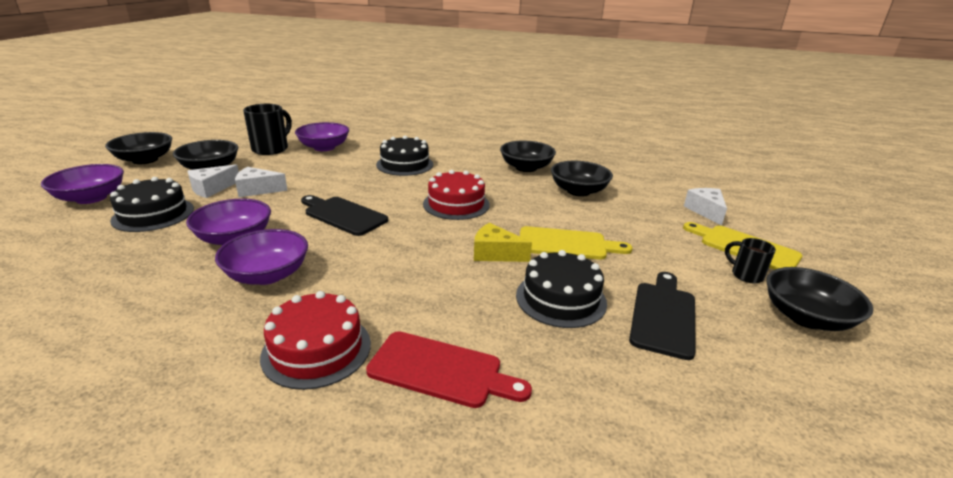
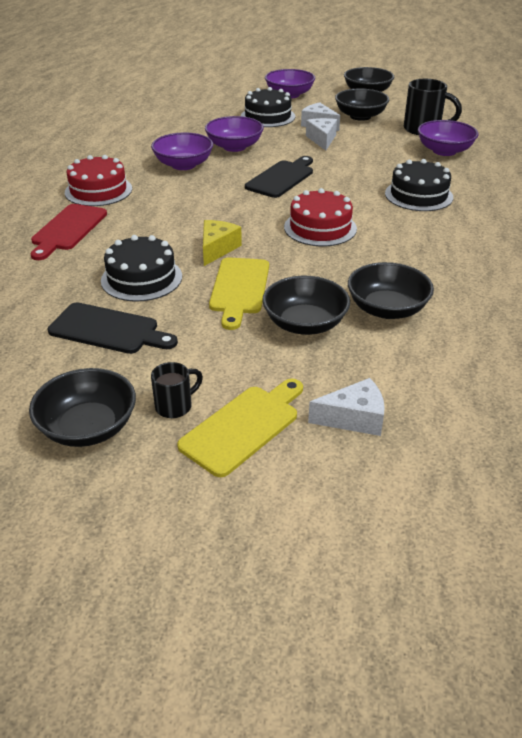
camera: 90 degrees right, 10 degrees up
black bowl [500,141,556,172] -> black bowl moved to [262,276,350,335]

